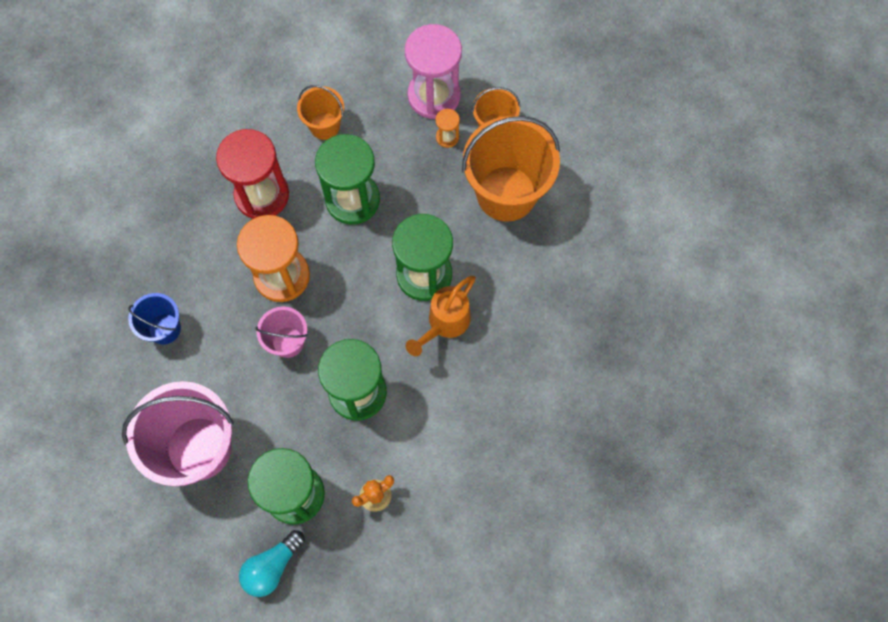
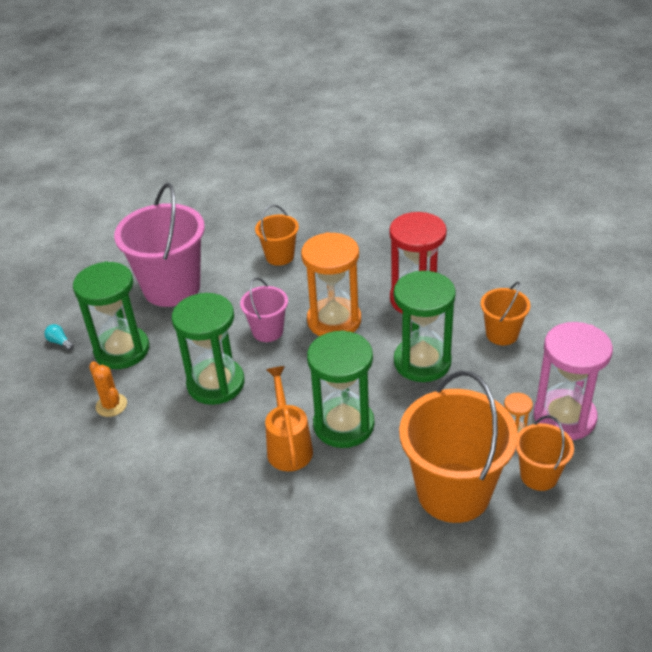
camera: 90 degrees right, 30 degrees down
blue bucket [128,293,181,344] -> orange bucket [255,204,299,266]
turquoise light bulb [239,530,305,597] -> turquoise light bulb [44,324,74,350], size x0.52
orange watering can [406,276,476,356] -> orange watering can turned 45 degrees clockwise [265,366,313,471]

